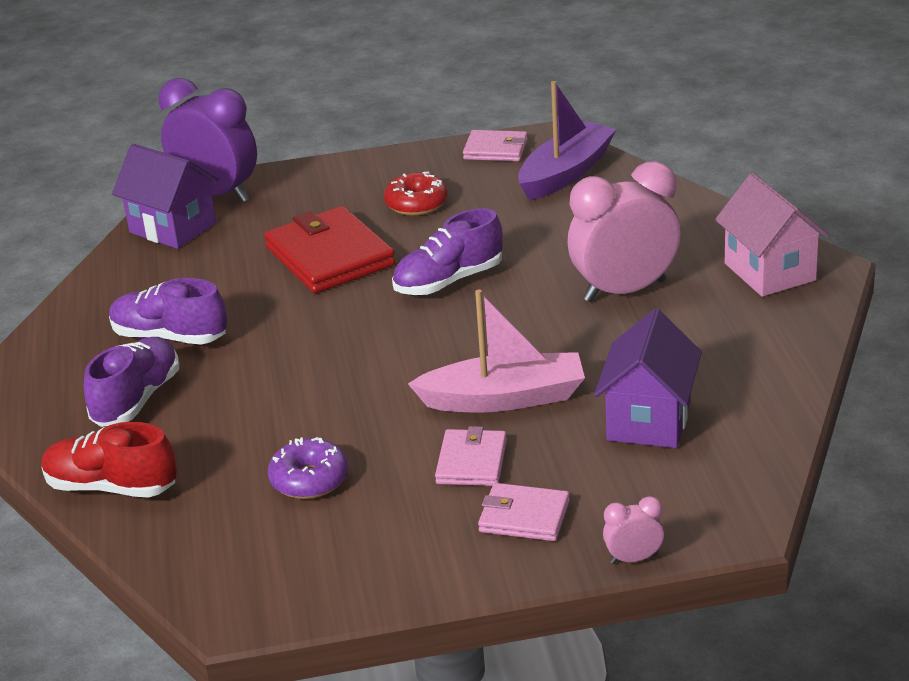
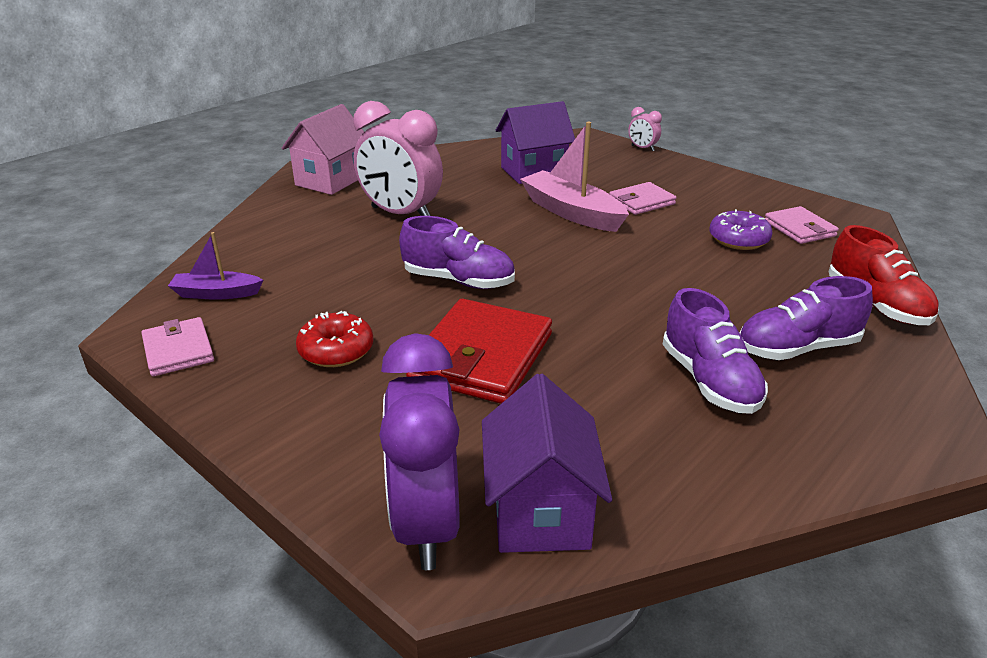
camera: 130 degrees left, 0 degrees up
pink wallet [478,483,570,541] -> pink wallet moved to [765,206,839,244]
purple boat [518,81,617,200] -> purple boat [168,232,264,300], size x0.59

